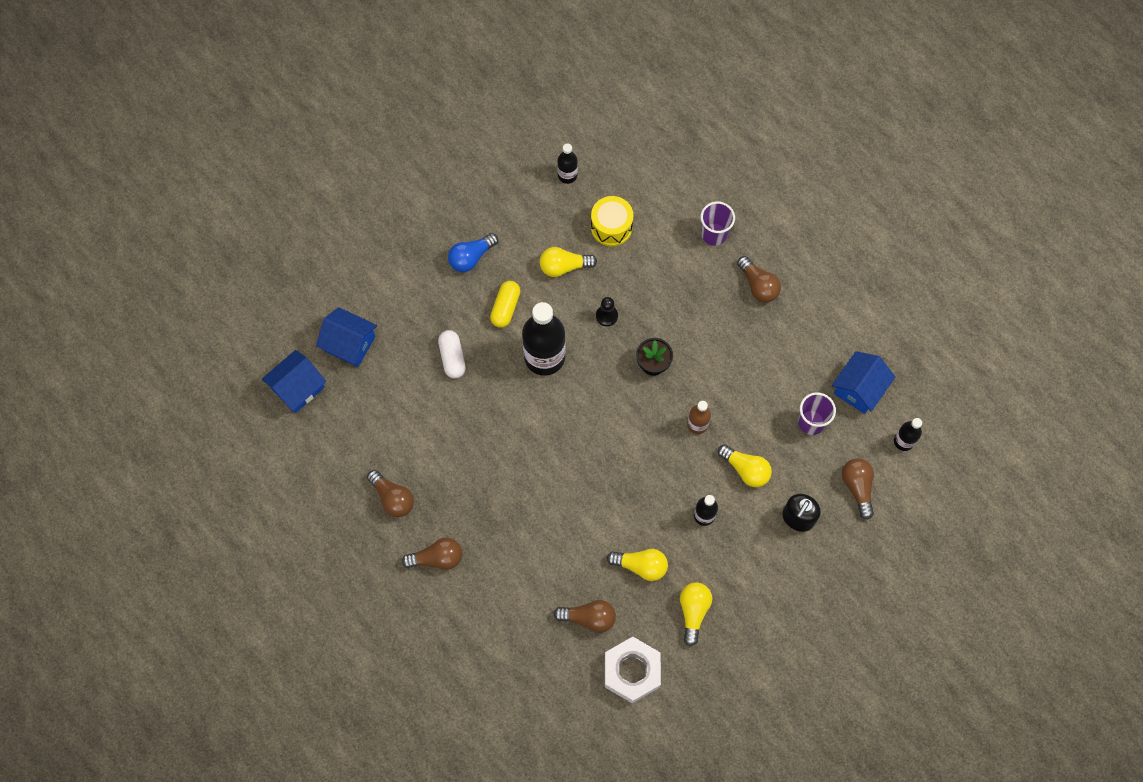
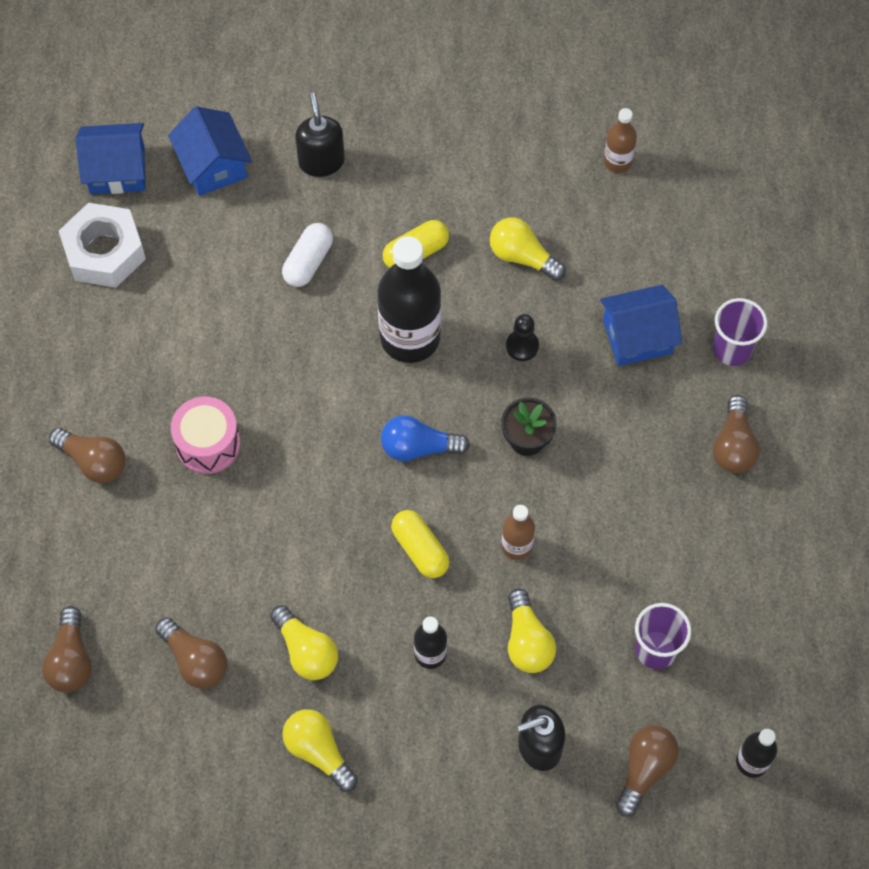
camera: 40 degrees right, 5 degrees down
brown light bulb [367,470,414,517] -> brown light bulb moved to [42,606,92,693]
blue light bulb [448,233,498,272] -> blue light bulb moved to [381,415,470,462]
black bottle [557,143,578,184] -> brown bottle [604,108,637,173]
yellow drum [591,196,633,246] -> none
white nut [605,637,661,703] -> white nut moved to [59,203,146,288]
yellow light bulb [680,582,712,646] -> yellow light bulb turned 90 degrees counterclockwise [282,709,358,792]
blue house [832,351,895,414] -> blue house moved to [600,285,682,366]
none -> pink drum [171,397,240,474]
none -> black soap dispenser [295,93,345,177]
none -> yellow capsule [391,510,450,578]

